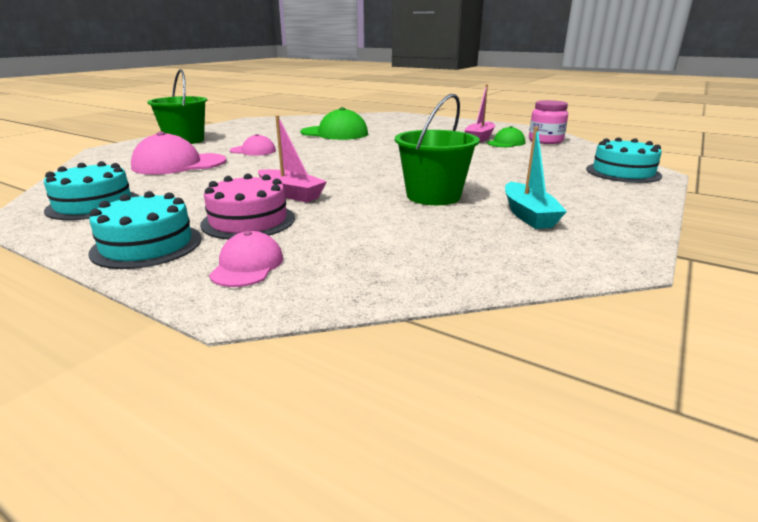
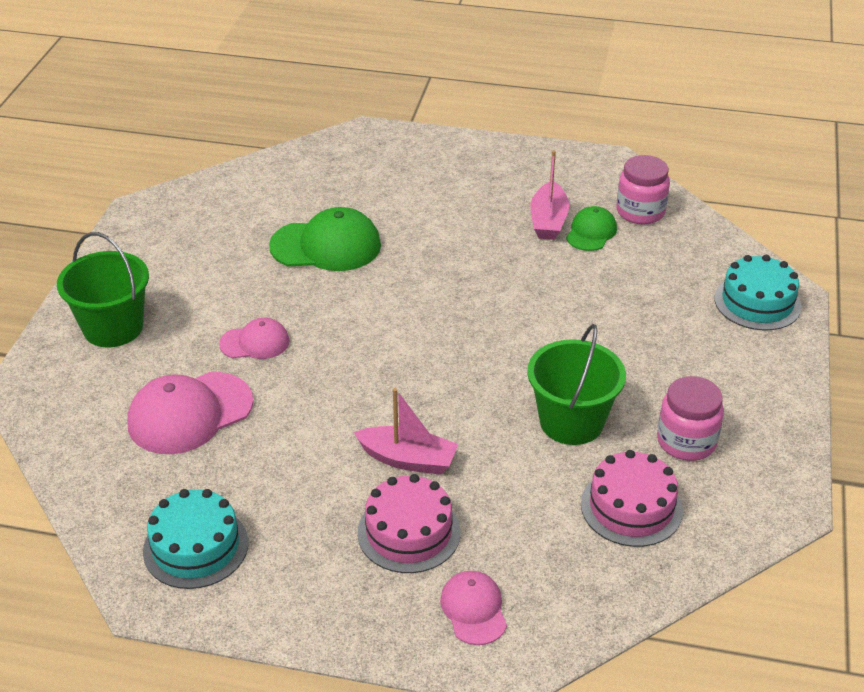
camera: 20 degrees left, 15 degrees up
turquoise cake [88,191,201,269] -> none
turquoise boat [505,126,567,229] -> pink jar [657,376,724,461]
none -> pink cake [581,450,683,547]

